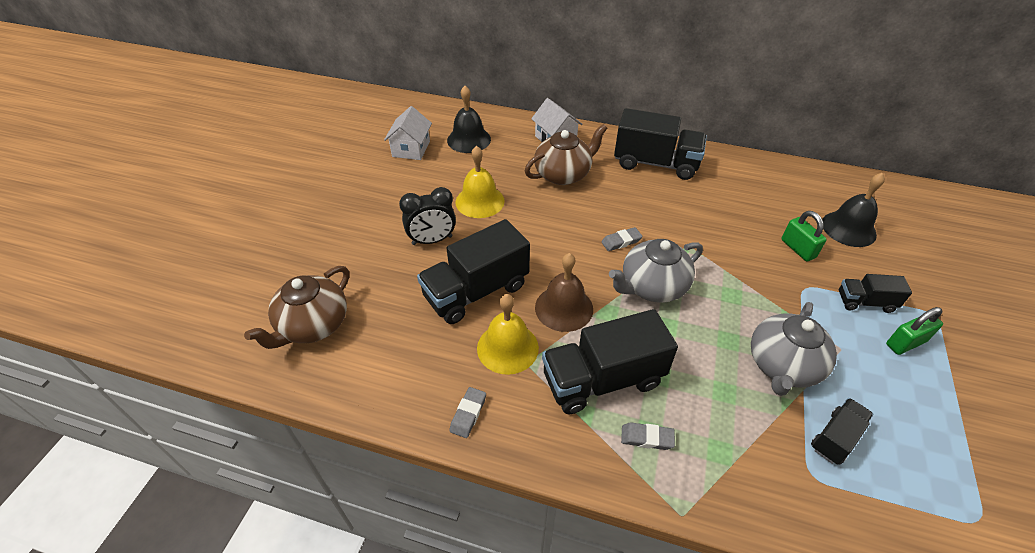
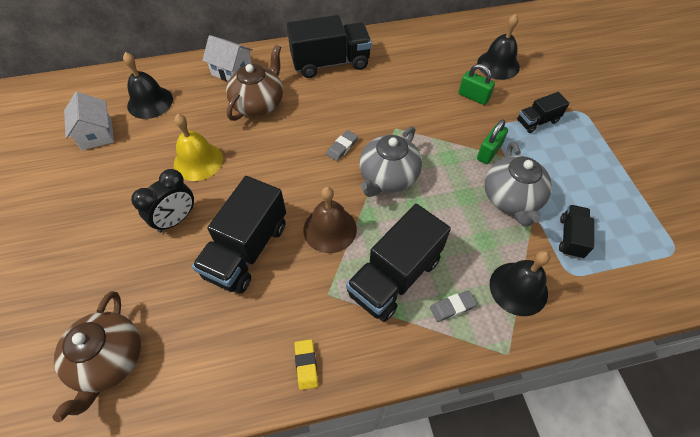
camera: 30 degrees left, 10 degrees up
grey eraser [449,387,486,438] -> yellow eraser [294,339,318,390]
yellow bell [477,294,539,375] -> none
green padlock [886,307,943,355] -> green padlock moved to [477,120,508,164]
none -> black bell [490,250,550,316]

